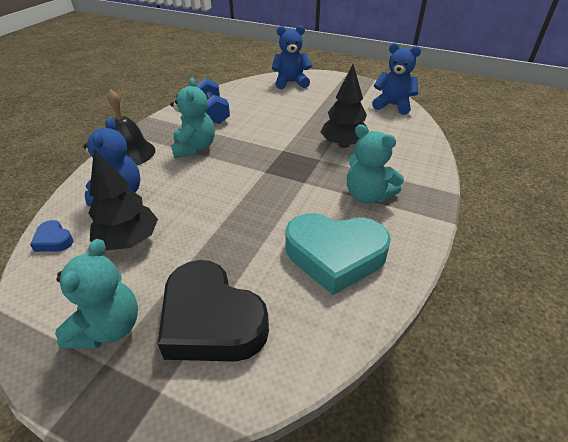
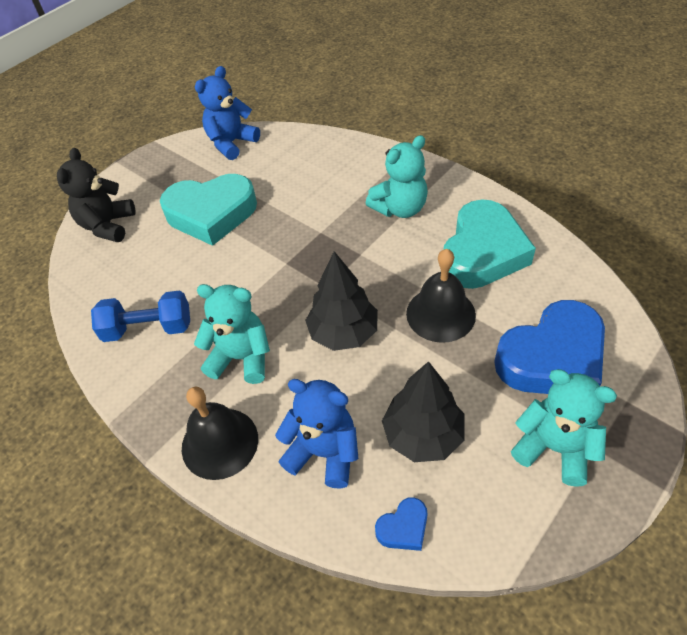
camera: 70 degrees left, 10 degrees up
black heart [158,260,269,362] -> blue heart [494,300,605,394]
blue teddy bear [272,25,312,89] -> black teddy bear [57,148,136,242]
black tree [320,64,369,148] -> black tree moved to [305,251,378,351]
none -> turquoise heart [160,174,257,246]
none -> black bell [406,249,476,343]

